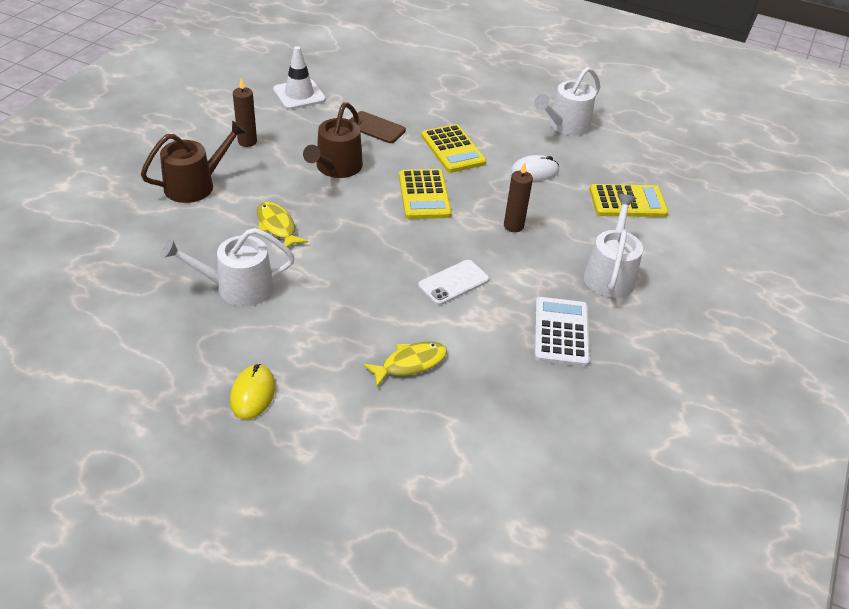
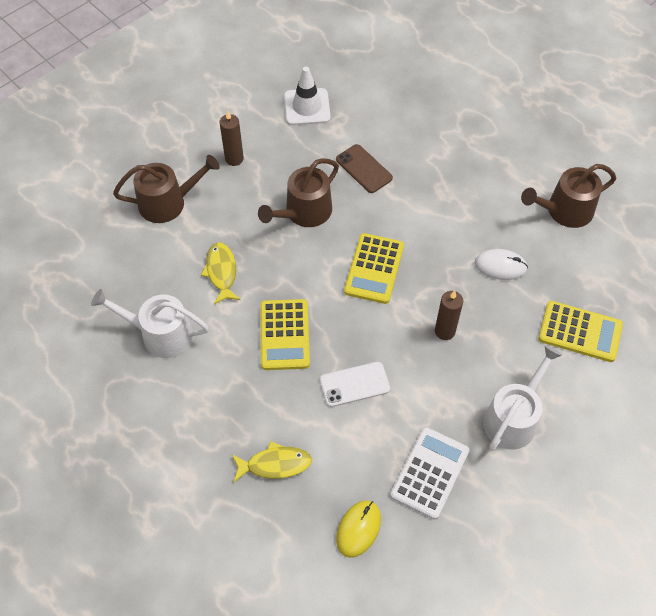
camera: 25 degrees right, 15 degrees up
yellow mouse [230,364,275,420] -> yellow mouse moved to [336,500,381,558]
yellow calculator [421,124,486,173] -> yellow calculator moved to [261,299,310,370]
white watering can [534,67,600,136] -> brown watering can [521,164,616,228]

